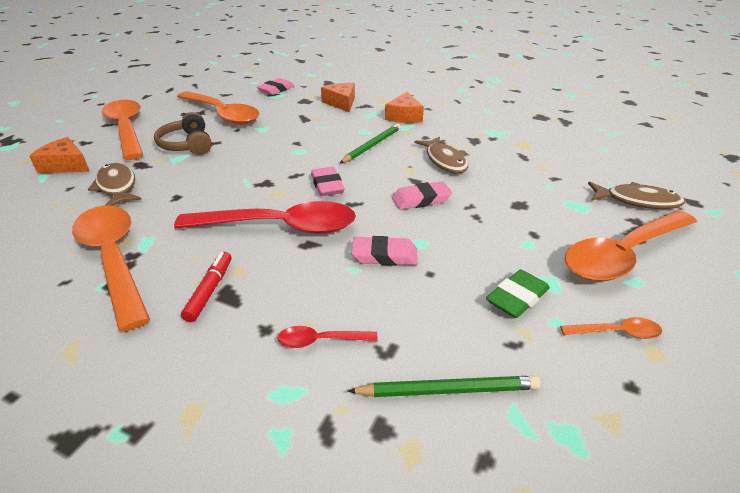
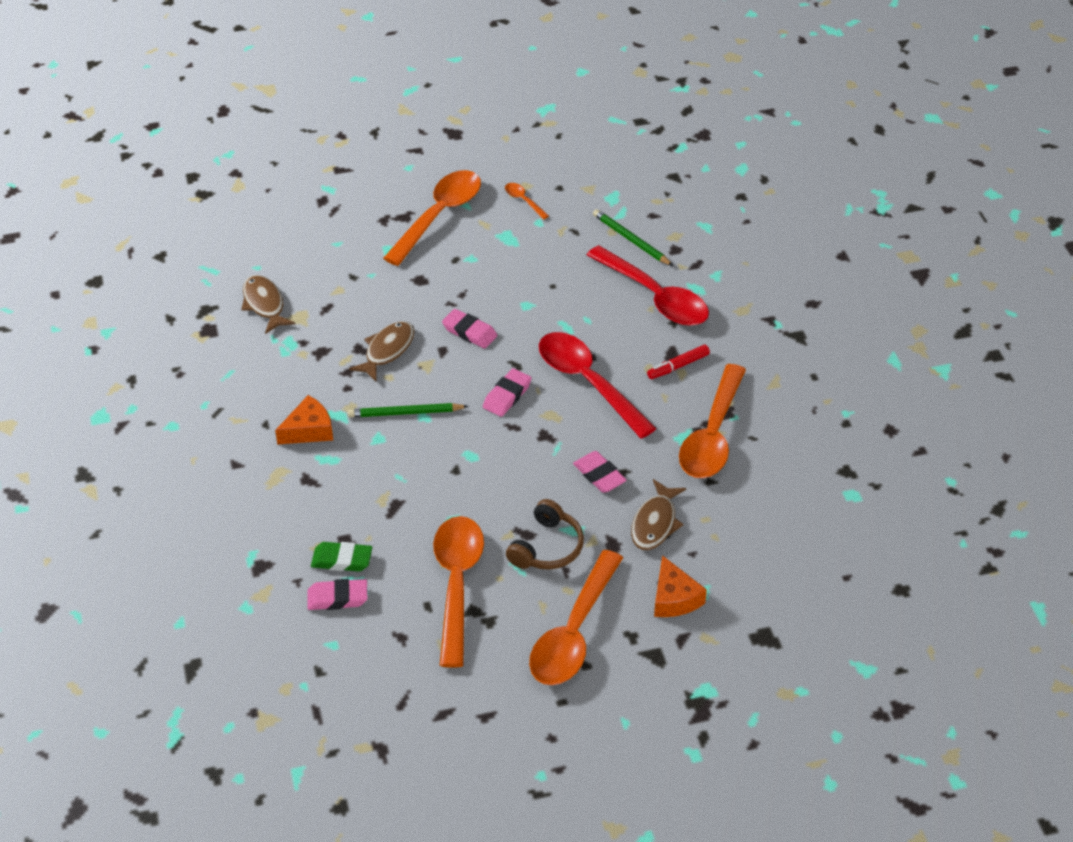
camera: 130 degrees left, 10 degrees up
red spoon [278,326,378,348] -> red spoon [587,245,709,326], size x2.38
orange cheese [321,83,355,112] -> none
pink eraser [351,236,418,266] -> pink eraser moved to [573,451,627,493]
green eraser [486,270,550,318] -> green eraser moved to [311,542,372,572]
orange spoon [565,210,697,281] -> orange spoon turned 75 degrees counterclockwise [383,170,481,266]
brown fish [588,182,685,209] -> brown fish moved to [241,275,295,334]

